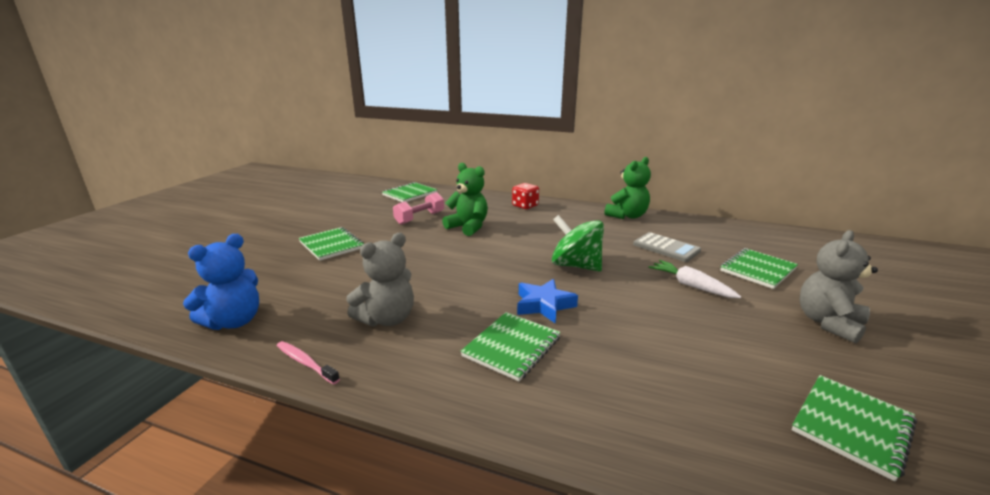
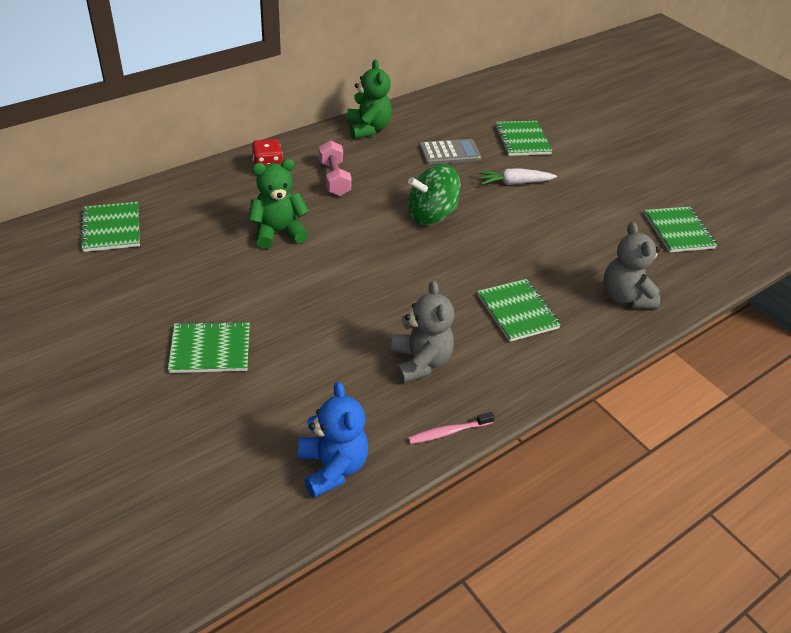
camera: 60 degrees left, 20 degrees up
pink dumbbell [393,192,444,225] -> pink dumbbell moved to [319,140,352,196]
blue star [517,279,578,324] -> none
grey teddy bear [799,230,878,344] -> grey teddy bear moved to [603,222,660,309]

